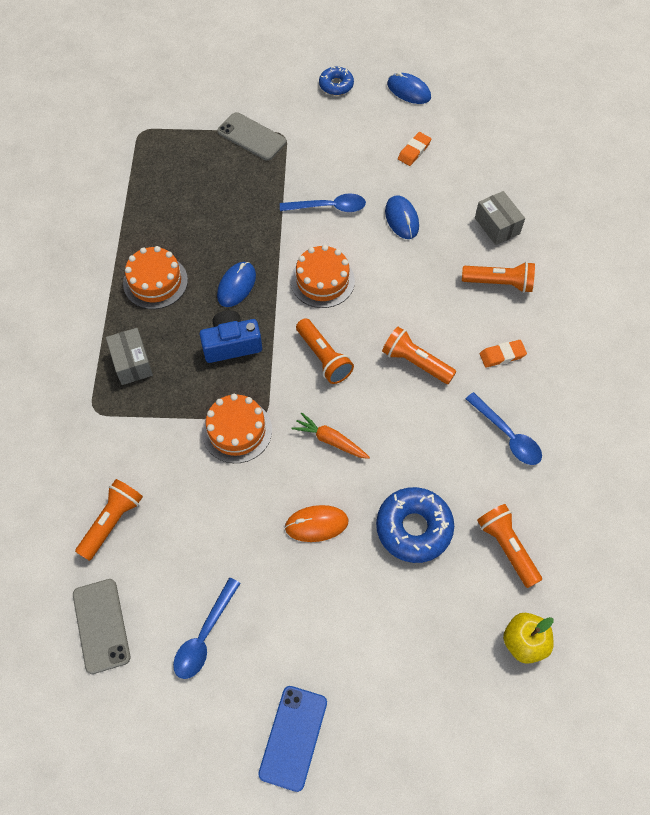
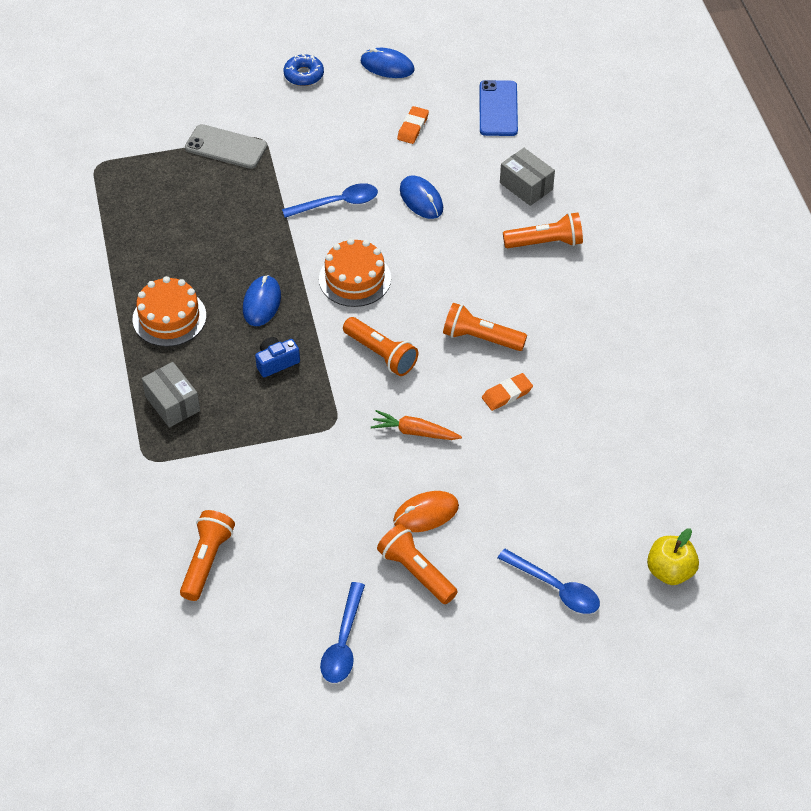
camera: 15 degrees left, 10 degrees down
grey phone [73,579,130,674] -> none
blue camera [200,310,262,363] -> blue camera [255,337,300,377], size x0.66
orange cake [202,394,272,463] -> none
blue phone [258,686,327,792] -> blue phone moved to [480,80,518,136]
blue donut [376,487,454,563] -> none
blue spoon [466,392,542,465] -> blue spoon moved to [498,549,600,614]
orange flashlight [477,504,542,588] -> orange flashlight moved to [377,524,458,604]
orange eraser [480,340,527,368] -> orange eraser moved to [482,373,533,411]

